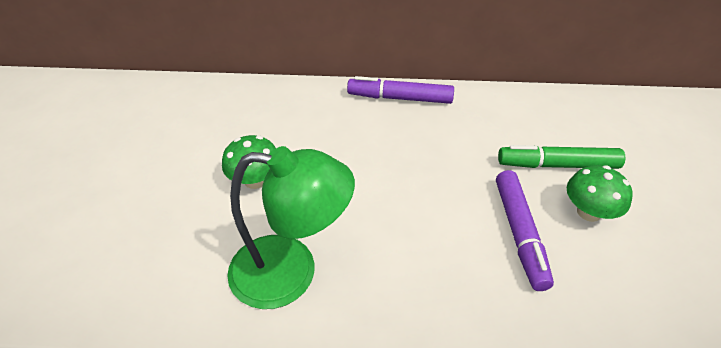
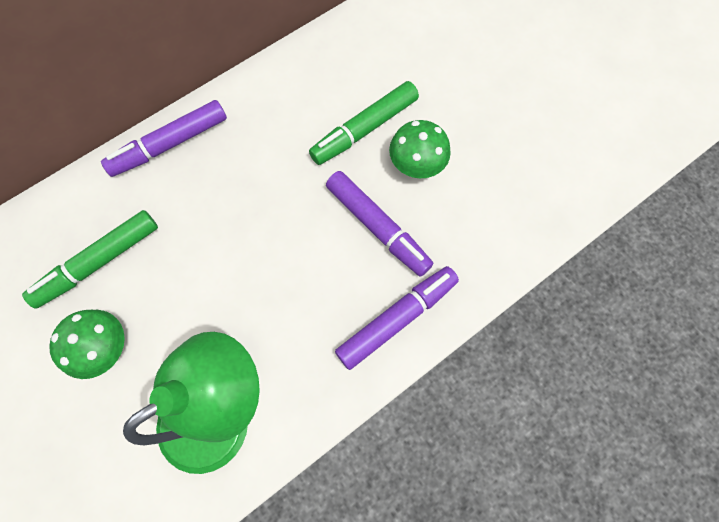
camera: 40 degrees left, 25 degrees up
none -> green marker [22,210,158,308]
none -> purple marker [335,266,459,370]

